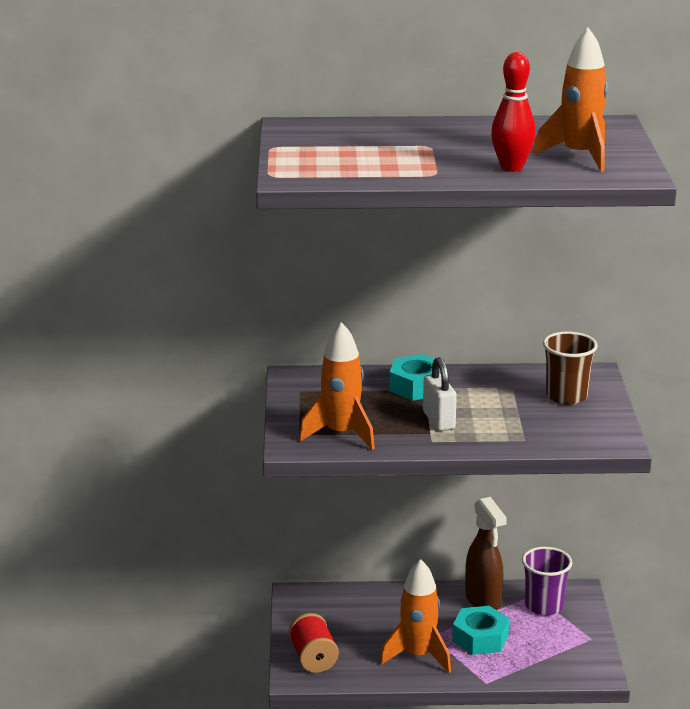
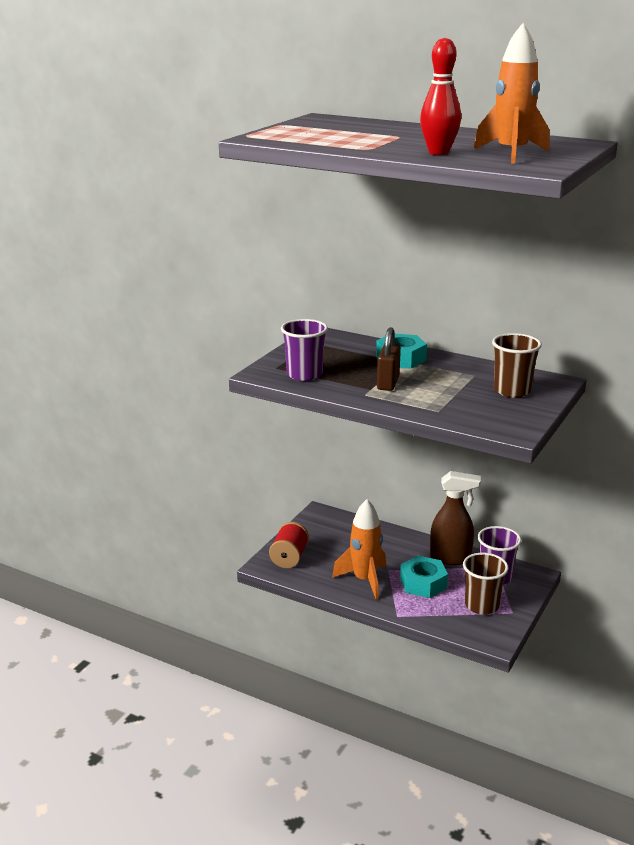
camera: 30 degrees right, 0 degrees up
orange rocket [299,322,375,450] -> purple cup [281,319,328,381]
white padlock [423,357,457,431] -> brown padlock [377,327,401,391]
brown spray bottle [465,497,507,610] -> brown spray bottle turned 90 degrees counterclockwise [430,471,481,565]
none -> brown cup [463,553,509,615]

